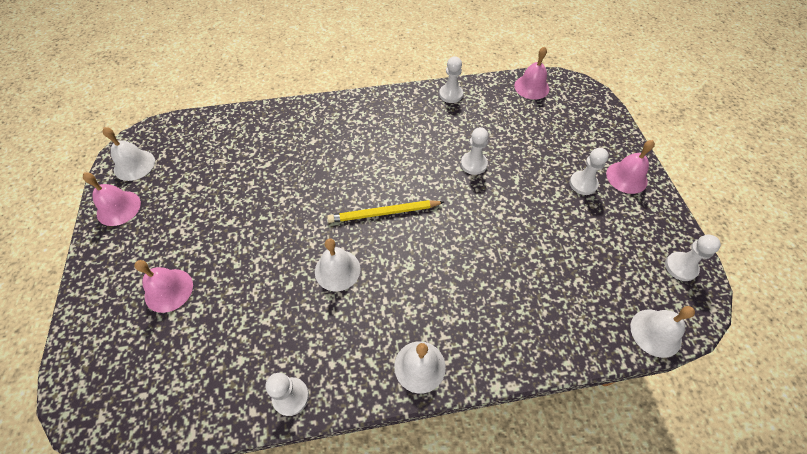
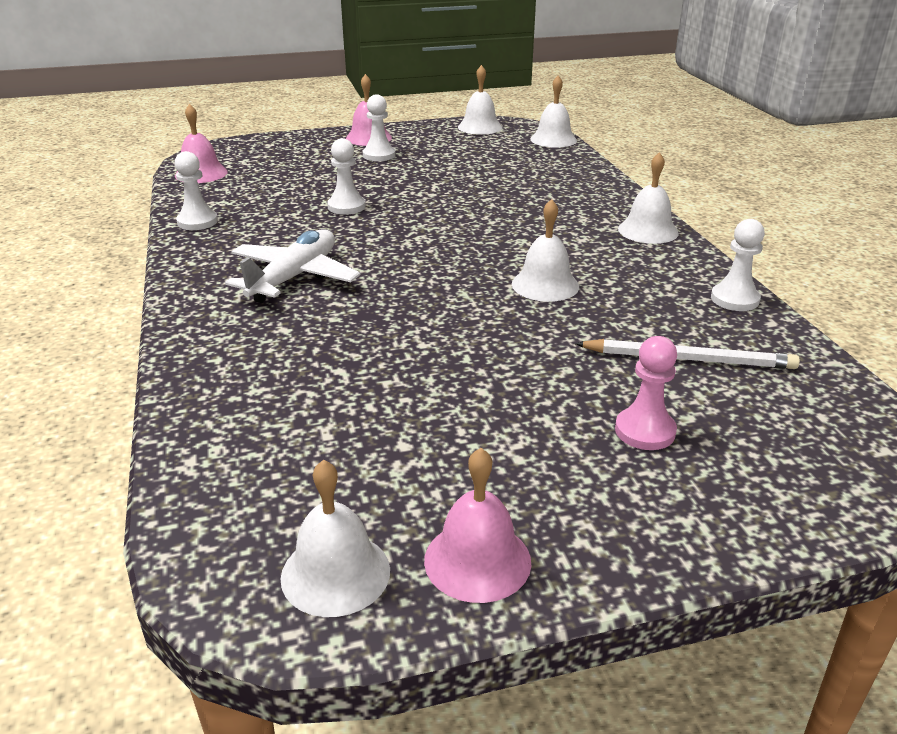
camera: 95 degrees left, 25 degrees down
pink bell [134,260,193,313] -> pink pawn [615,336,677,450]
yellow pencil [327,200,444,223] -> none
white pawn [665,235,721,281] -> white bell [458,65,502,135]
none -> white plane [225,229,361,303]
none -> white pencil [575,339,800,369]

